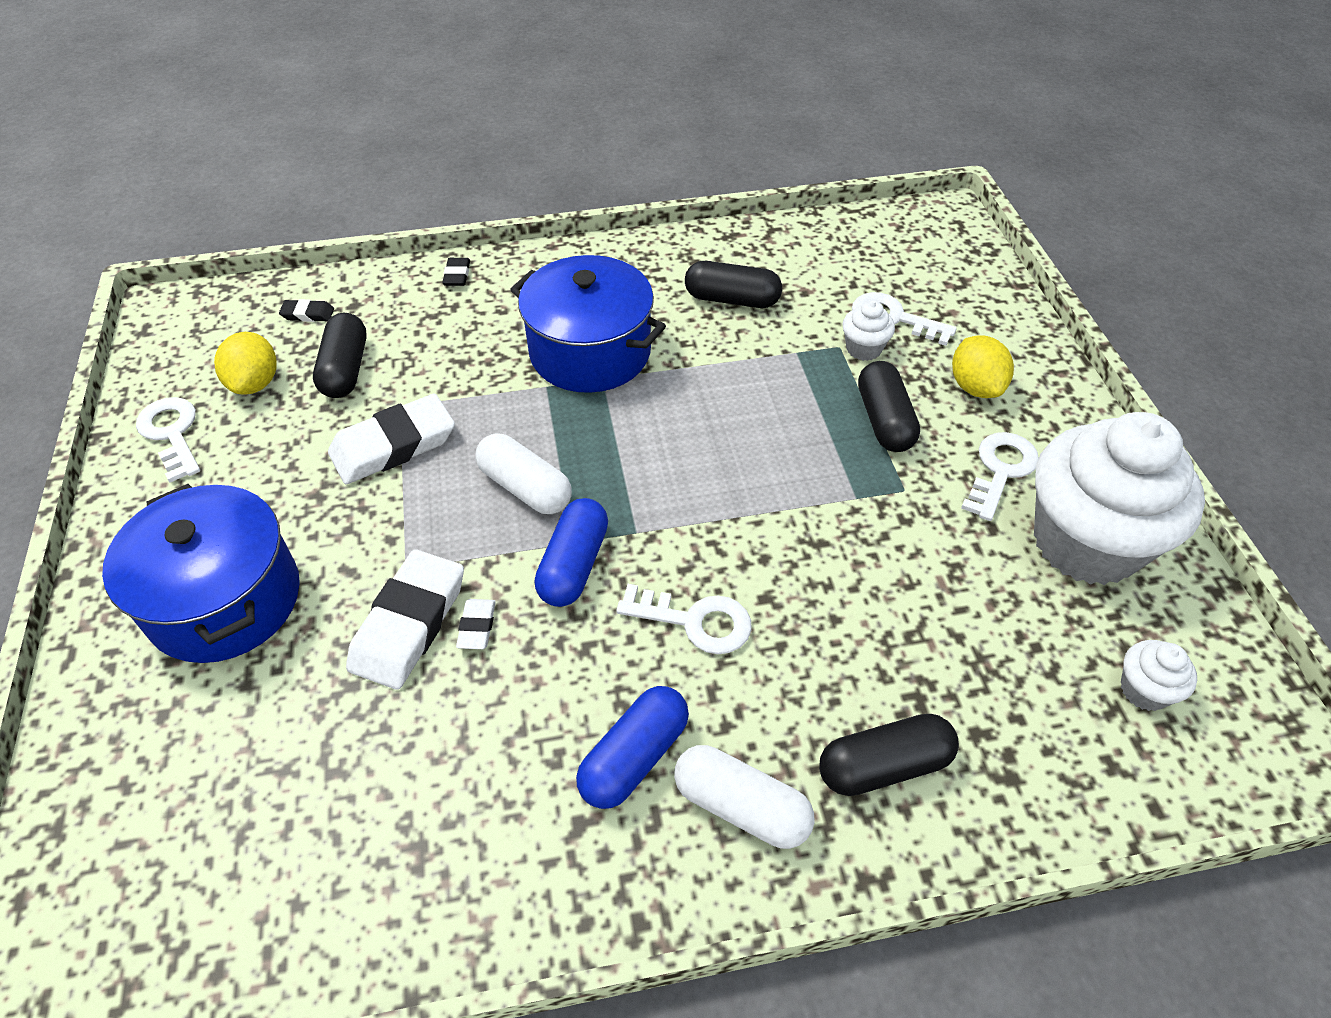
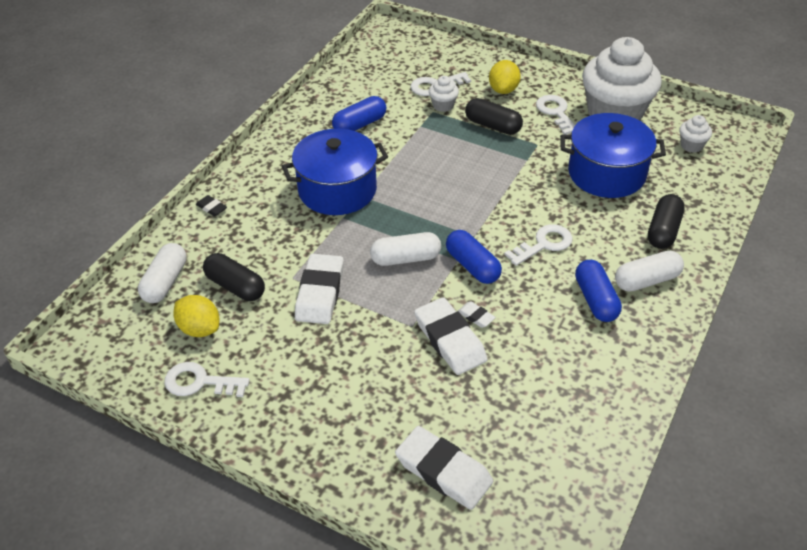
camera: 50 degrees left, 5 degrees down
blue pot [102,484,300,663] -> blue pot moved to [560,113,666,198]
black eraser [279,299,334,322] -> white capsule [138,243,187,303]
black capsule [685,261,782,308] -> blue capsule [332,96,386,131]
yellow lemon [952,335,1014,398] -> yellow lemon turned 75 degrees clockwise [489,60,521,94]
none -> white eraser [395,426,493,510]

